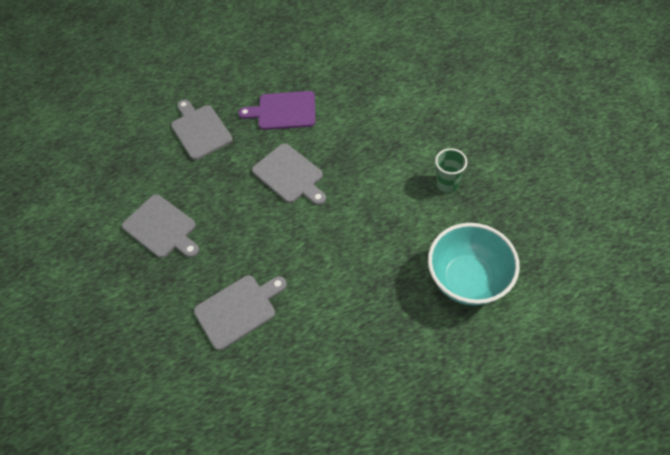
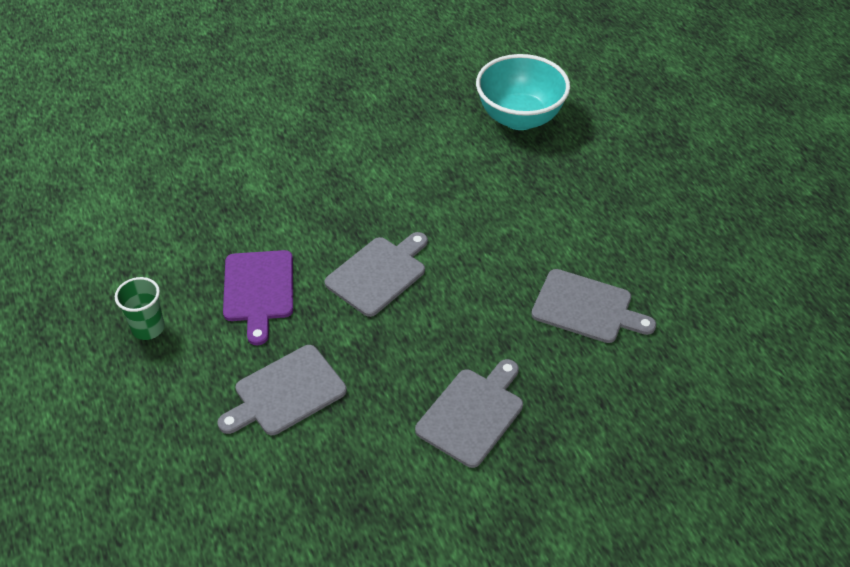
camera: 100 degrees left, 10 degrees down
grey cutting board [194,275,287,350] -> grey cutting board turned 150 degrees clockwise [531,269,656,343]
green cup [435,148,467,193] -> green cup moved to [115,277,165,340]

